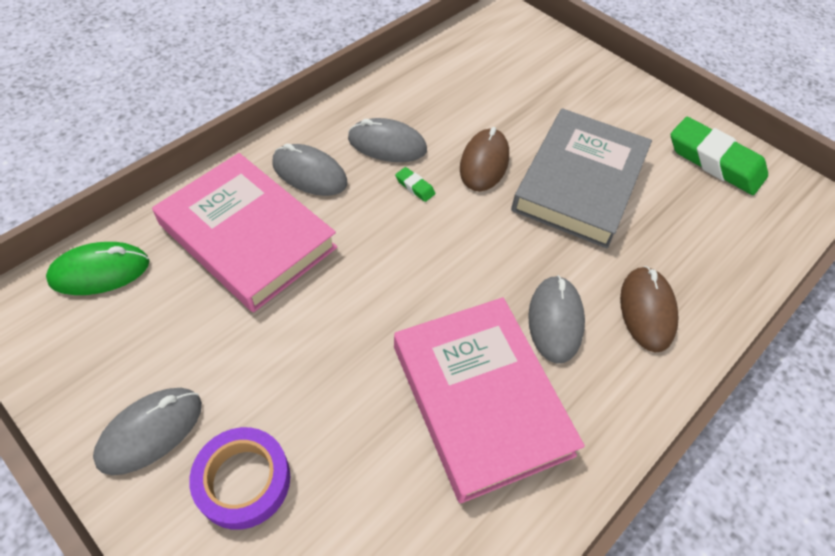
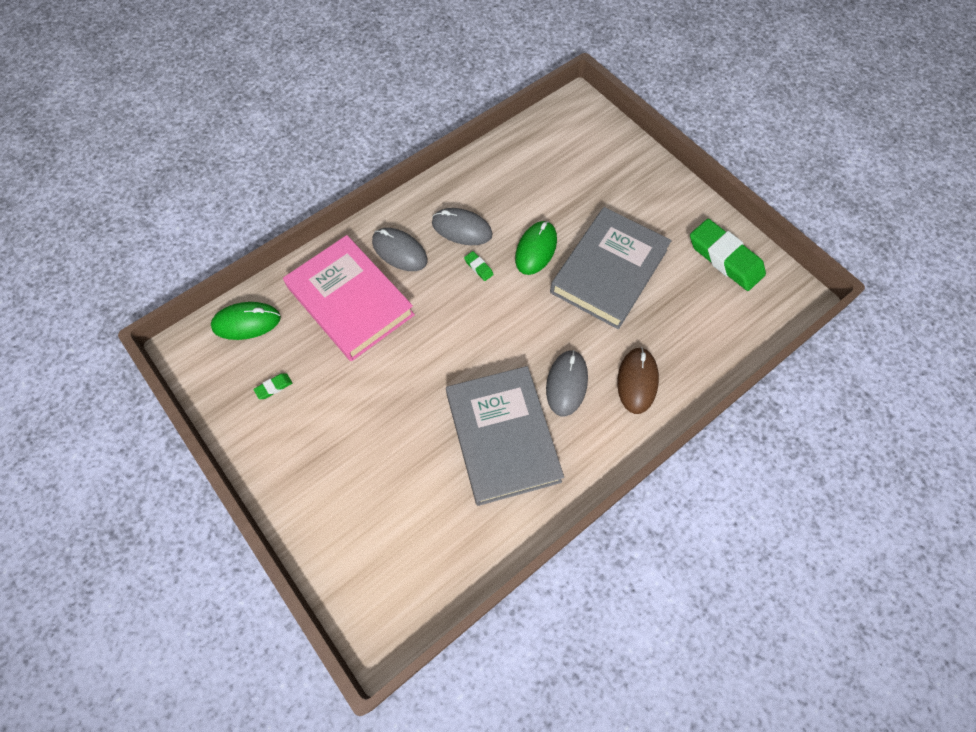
camera: 10 degrees right, 10 degrees up
grey mouse [93,388,202,475] -> none
purple tape [189,427,290,530] -> none
pink book [394,297,585,504] -> grey book [446,366,564,506]
brown mouse [460,127,509,192] -> green mouse [515,221,557,275]
none -> green eraser [254,373,292,399]

